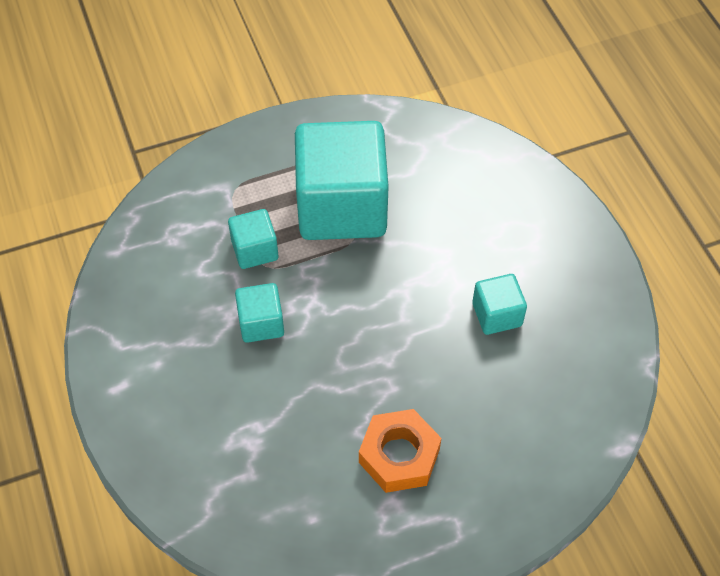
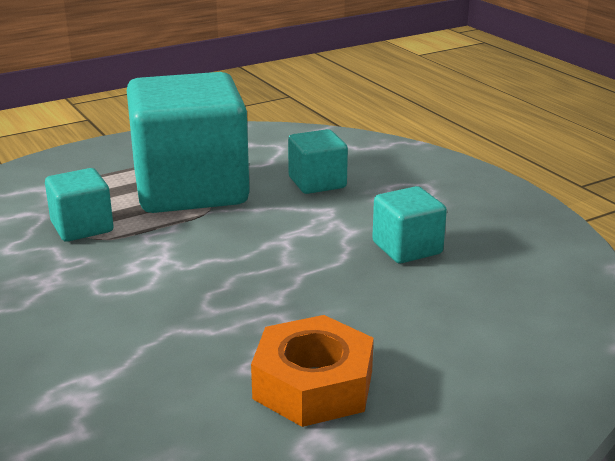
camera: 10 degrees left, 30 degrees down
turquoise cube [235,283,284,343] -> turquoise cube moved to [288,129,348,194]

